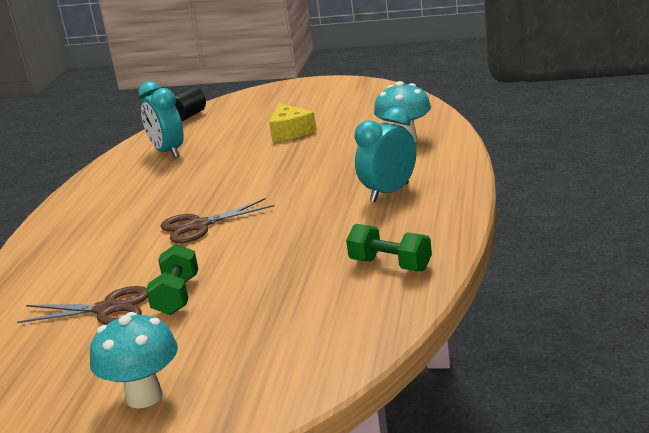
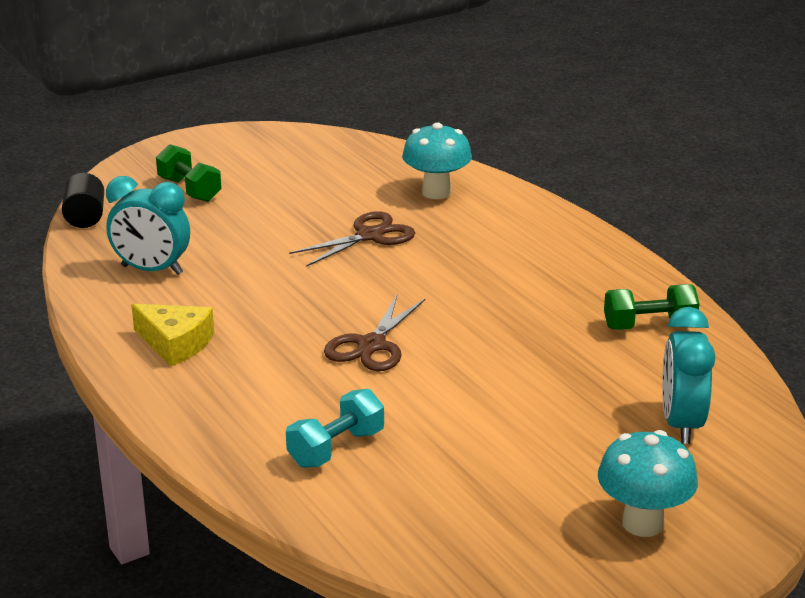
camera: 45 degrees left, 5 degrees up
brown scissors [17,286,148,325] -> brown scissors moved to [289,211,415,267]
green dumbbell [146,244,198,315] -> green dumbbell moved to [156,144,222,202]
yellow cheese [269,103,317,141] -> yellow cheese moved to [131,304,214,366]
turquoise clock [354,107,416,202] -> turquoise clock moved to [662,307,716,444]
none -> turquoise dumbbell [286,389,384,468]

